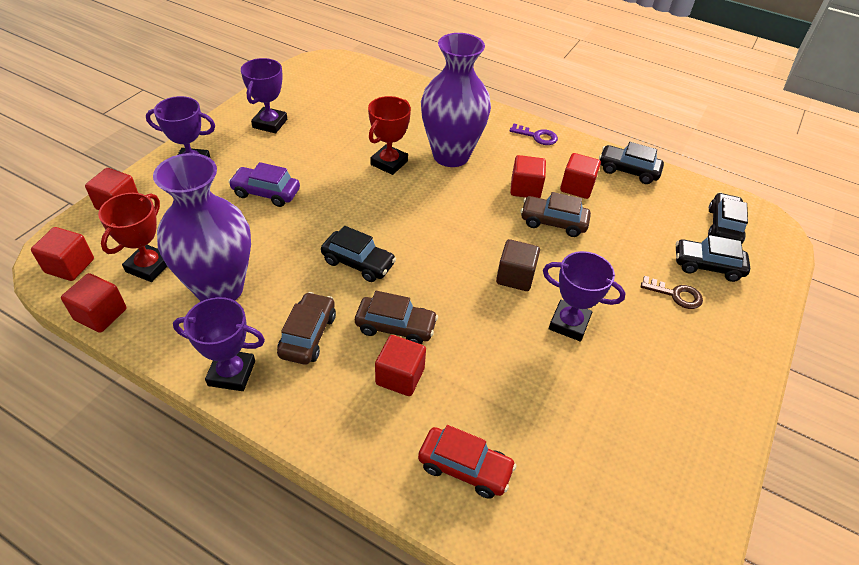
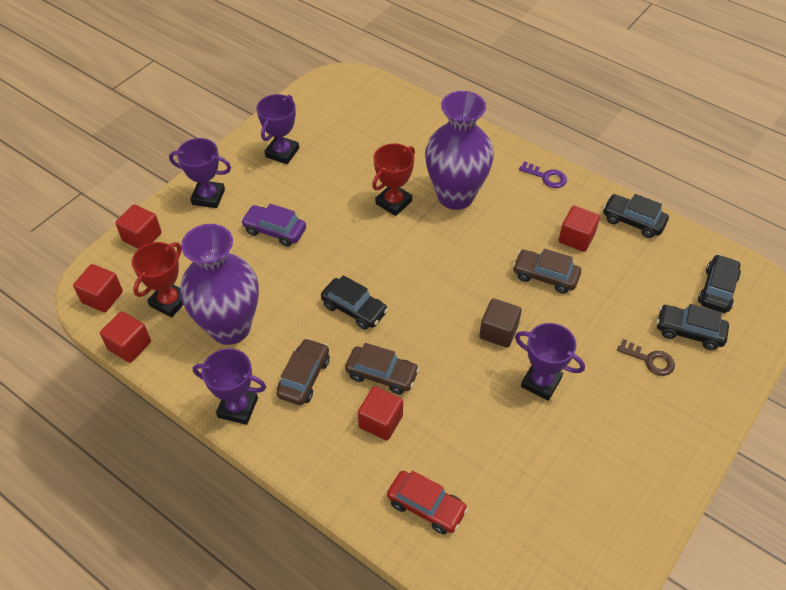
camera: 10 degrees right, 5 degrees up
red cube [510,155,546,198] -> none

